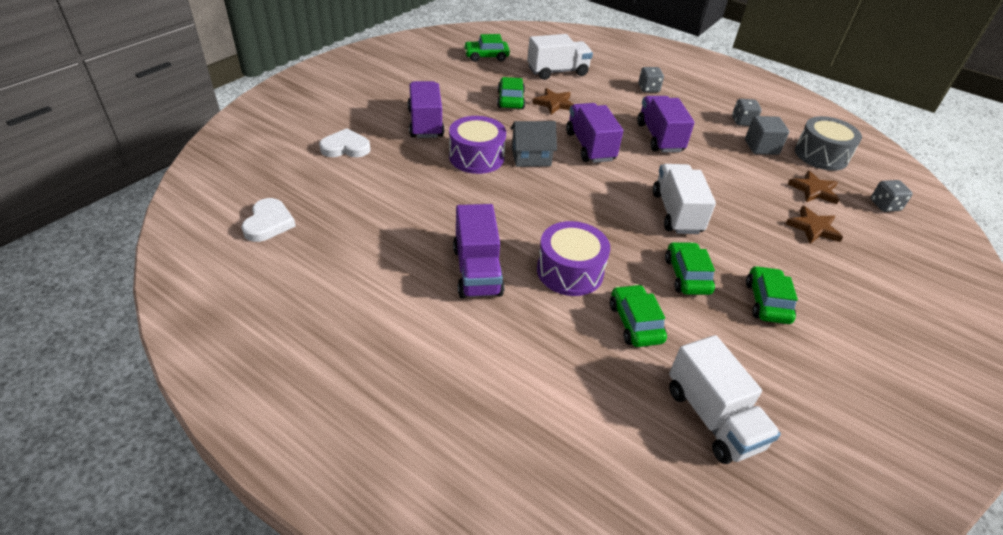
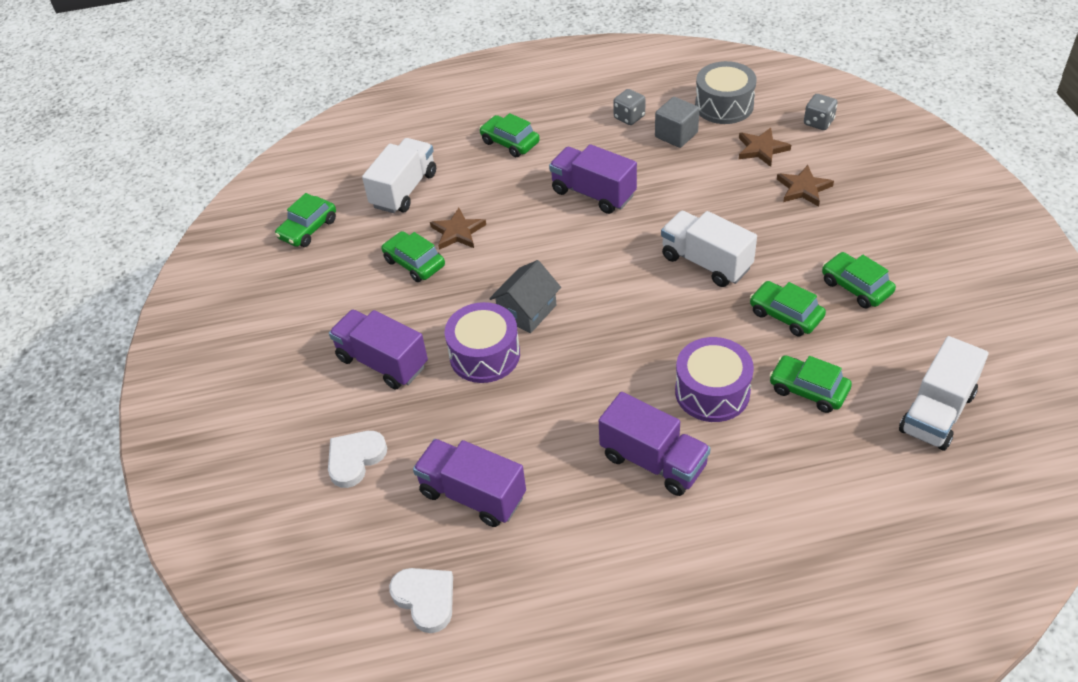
camera: 40 degrees left, 5 degrees up
purple truck [566,103,623,163] -> purple truck moved to [413,439,526,527]
grey dice [638,67,664,93] -> green car [479,113,540,157]
white truck [669,335,781,464] -> white truck turned 105 degrees clockwise [899,336,989,451]

